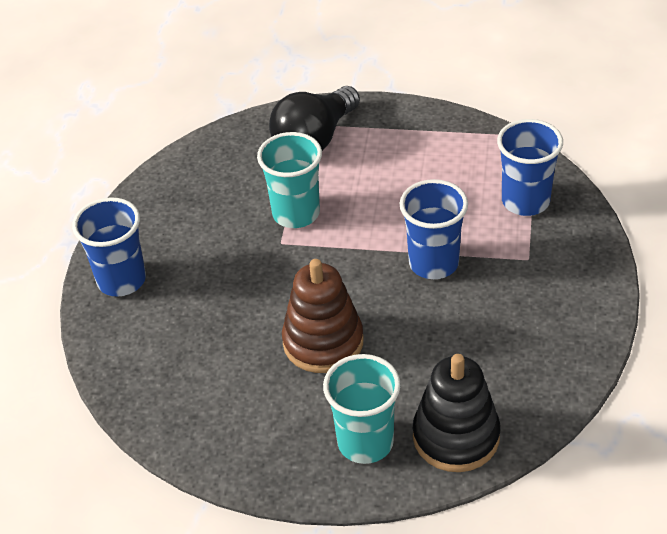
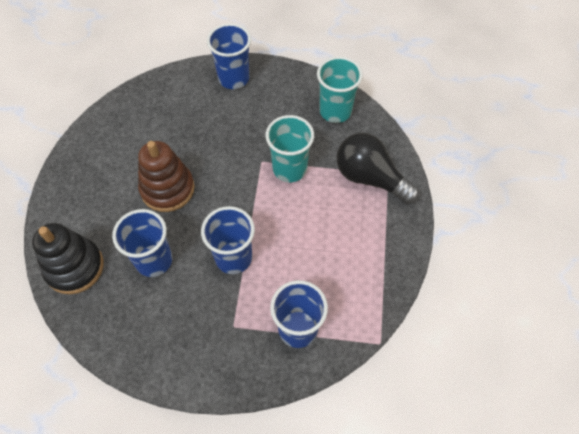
camera: 85 degrees right, 15 degrees up
turquoise cup [323,354,401,464] -> turquoise cup moved to [317,56,363,123]
none -> blue cup [112,209,172,277]

